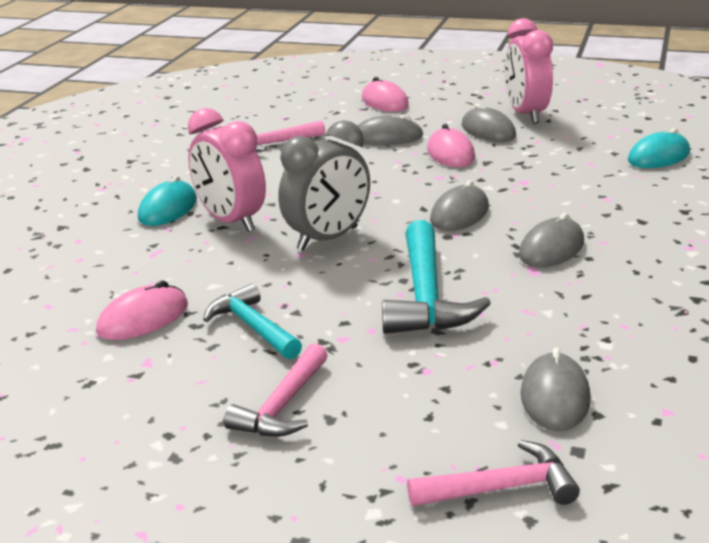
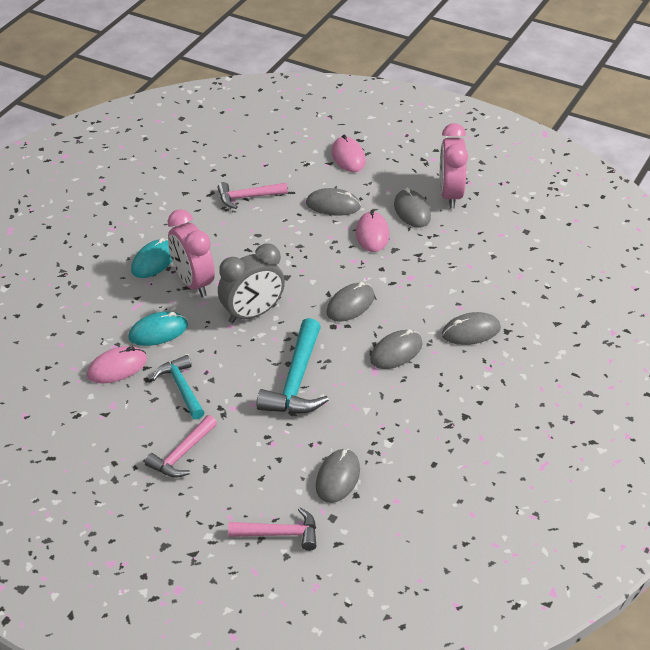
camera: 10 degrees right, 15 degrees up
turquoise mouse [628,128,690,168] -> turquoise mouse moved to [128,312,188,346]
none -> grey mouse [442,312,501,345]

